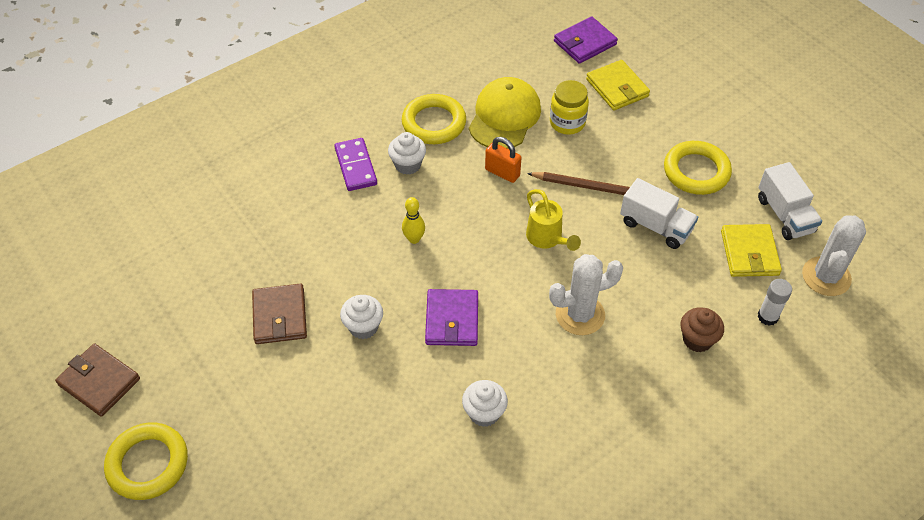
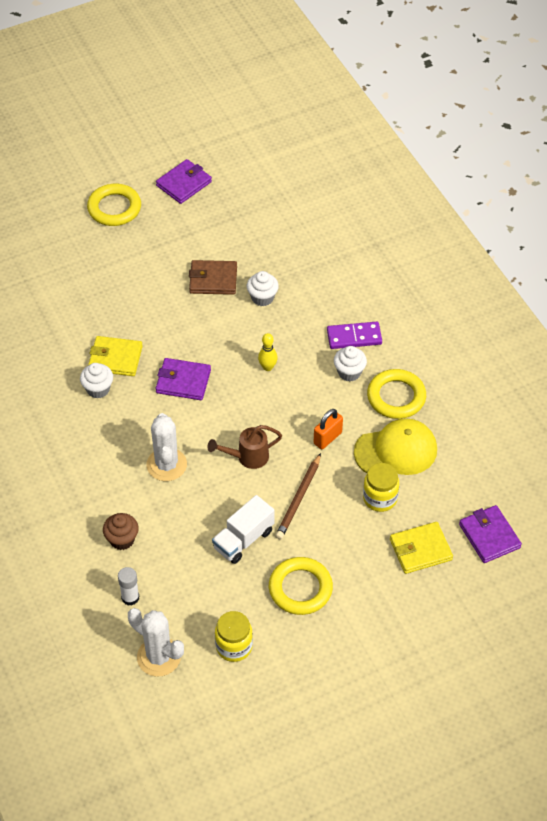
camera: 100 degrees right, 0 degrees up
brown wallet [55,343,140,417] -> purple wallet [156,159,212,204]
white cupcake [340,295,383,339] -> white cupcake moved to [247,271,279,306]
yellow cap [469,77,541,149] -> yellow cap turned 45 degrees counterclockwise [354,418,437,475]
yellow watering can [526,189,581,251] -> brown watering can [207,425,282,469]
yellow wallet [721,224,782,277] -> yellow wallet moved to [88,336,143,376]
white truck [758,162,822,240] -> yellow jar [215,611,253,662]

